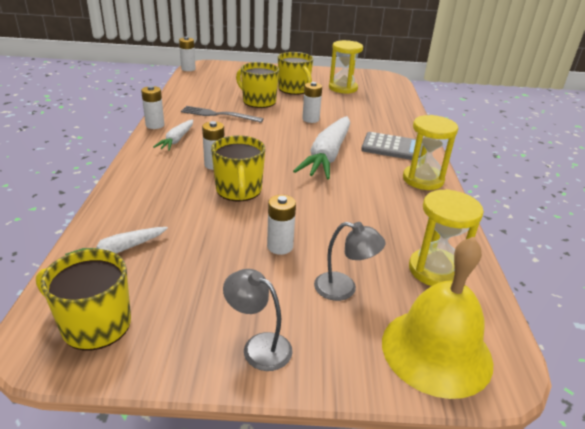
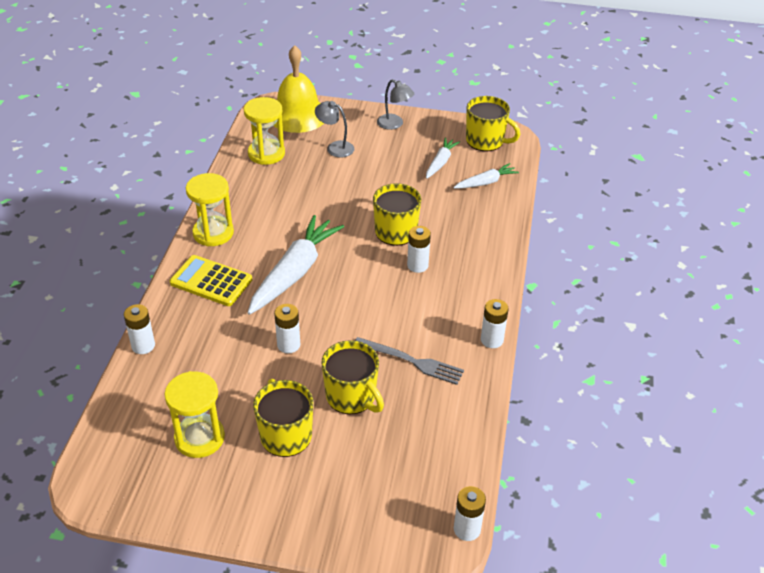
camera: 170 degrees left, 10 degrees up
white carrot [153,119,193,150] -> white carrot moved to [426,138,460,179]
white battery [267,195,296,255] -> white battery moved to [124,304,155,354]
grey calculator [361,132,423,160] -> yellow calculator [170,255,252,306]

